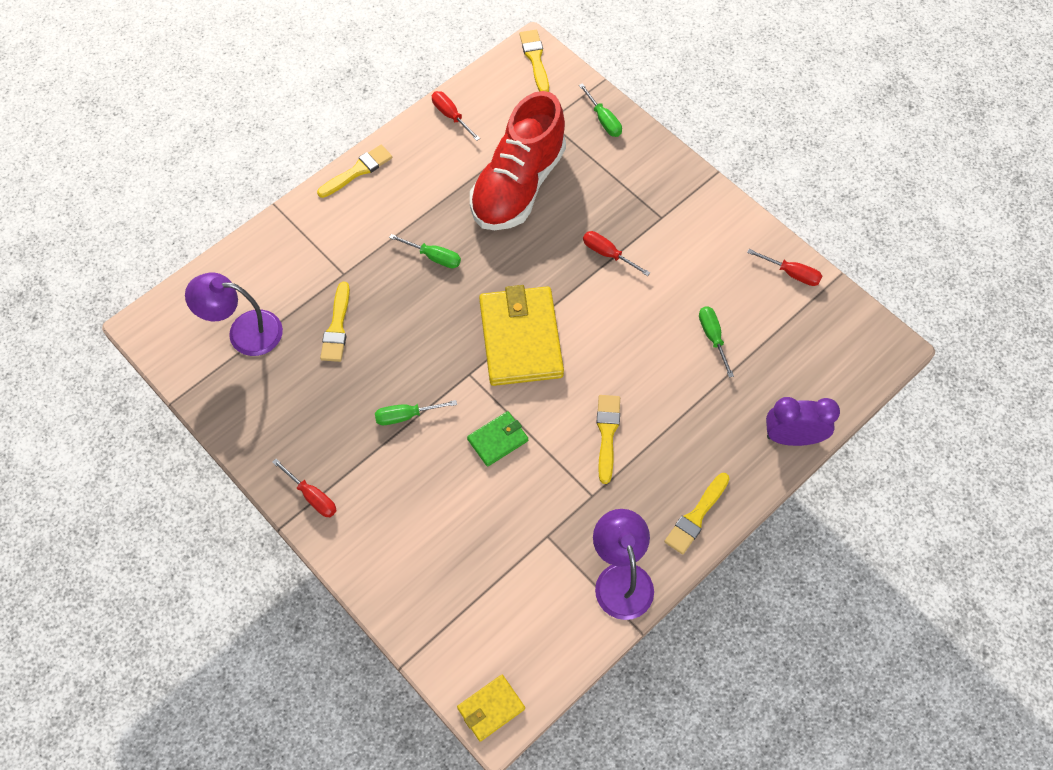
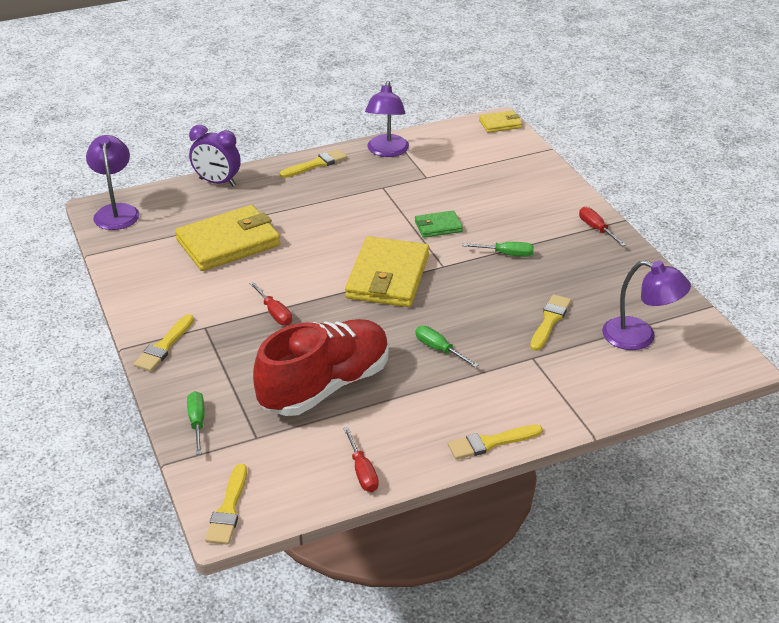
camera: 160 degrees left, 25 degrees down
yellow brush [597,395,620,484] -> yellow brush moved to [134,314,194,372]
green screwdriver [699,306,734,378] -> yellow wallet [175,205,280,271]
red screwdriver [747,249,822,286] -> none
none -> purple lamp [86,135,139,230]

